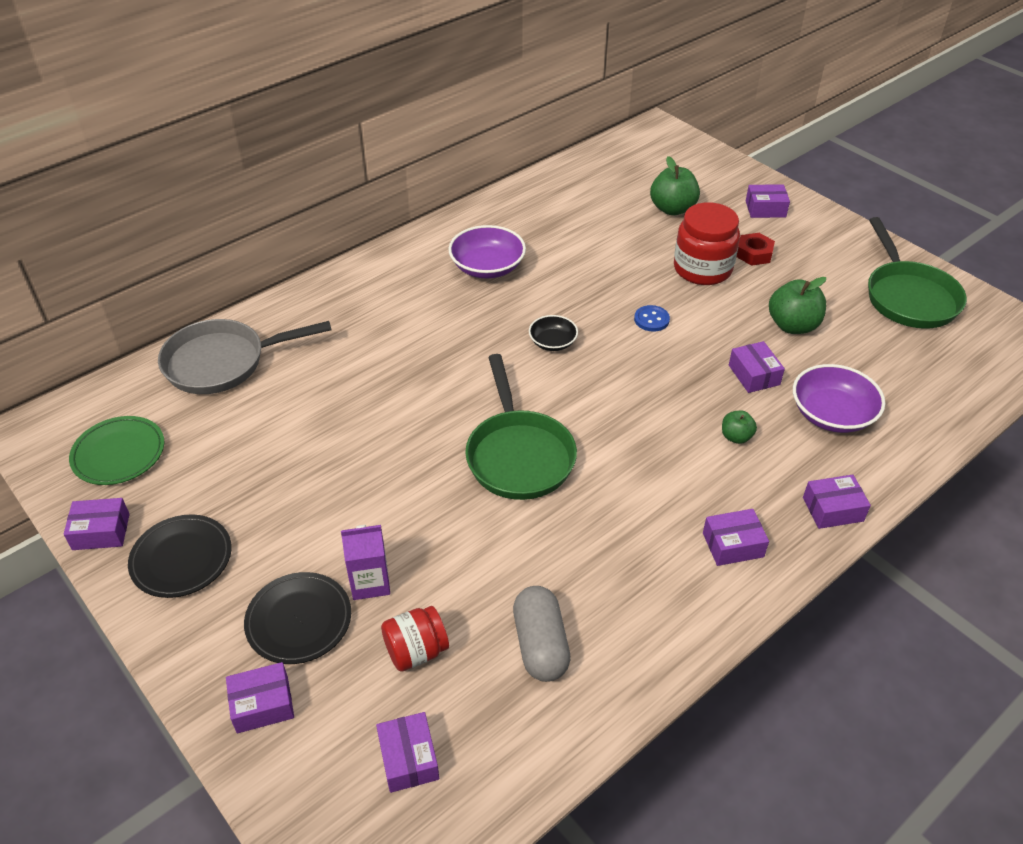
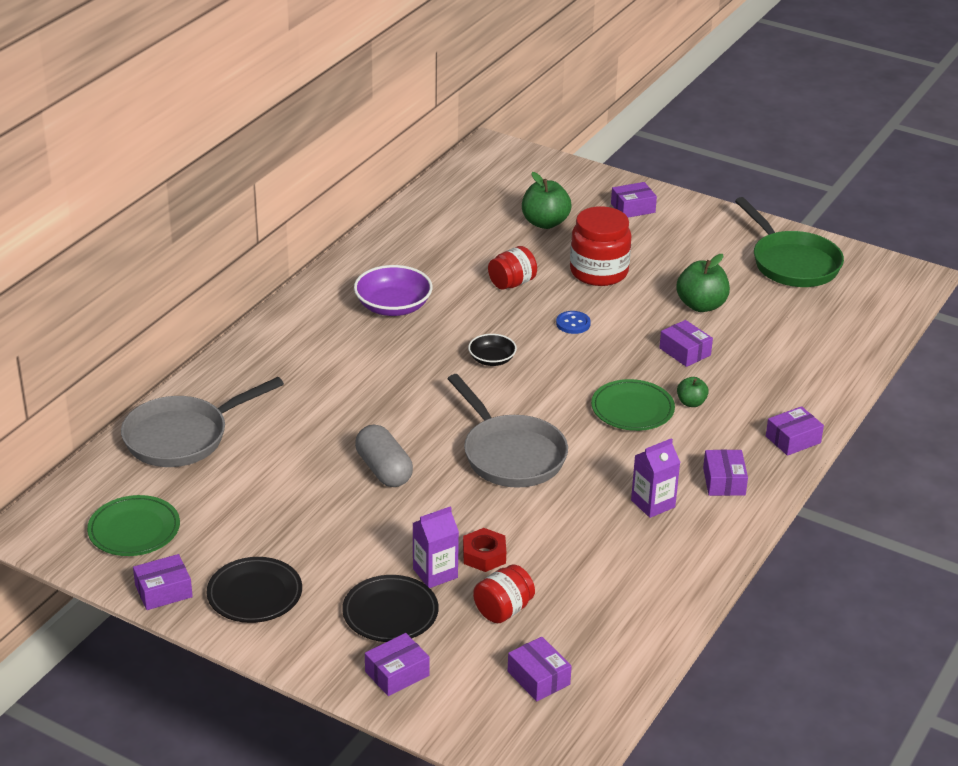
camera: 20 degrees left, 10 degrees down
green pan [465,354,577,500] -> grey pan [448,374,568,488]
grey capsule [513,586,571,682] -> grey capsule moved to [355,424,413,487]
purple box [703,509,769,566] -> purple box turned 60 degrees counterclockwise [703,450,748,496]
red nut [737,233,775,266] -> red nut moved to [463,528,506,572]
purple bowl [793,364,885,433] -> none
none -> red jar [488,246,537,290]
none -> green plate [591,379,675,431]
none -> purple carton [631,438,681,518]

